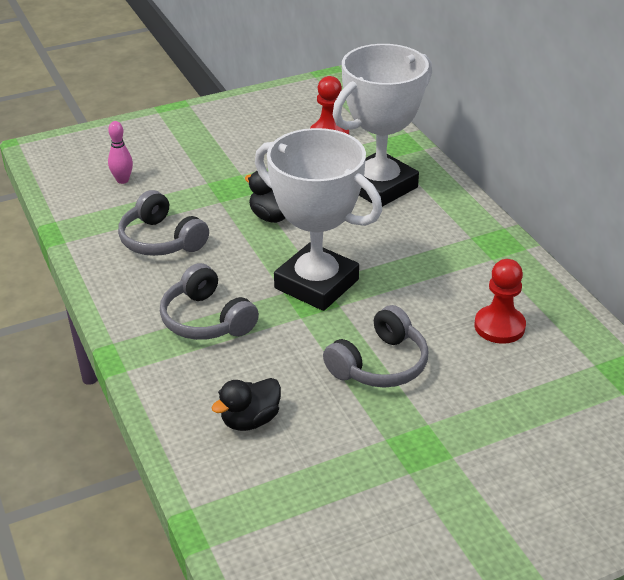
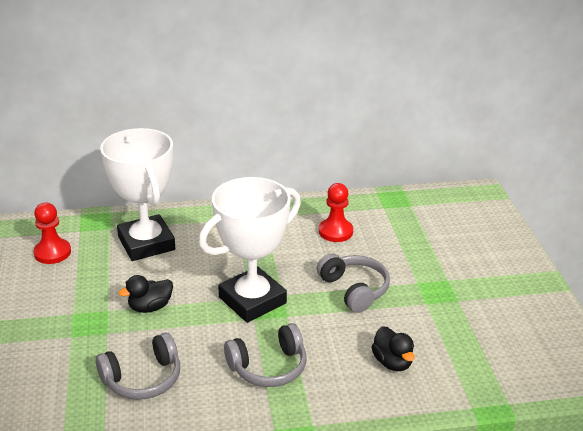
camera: 75 degrees left, 5 degrees down
pink bowling pin [108,121,133,184] -> none

